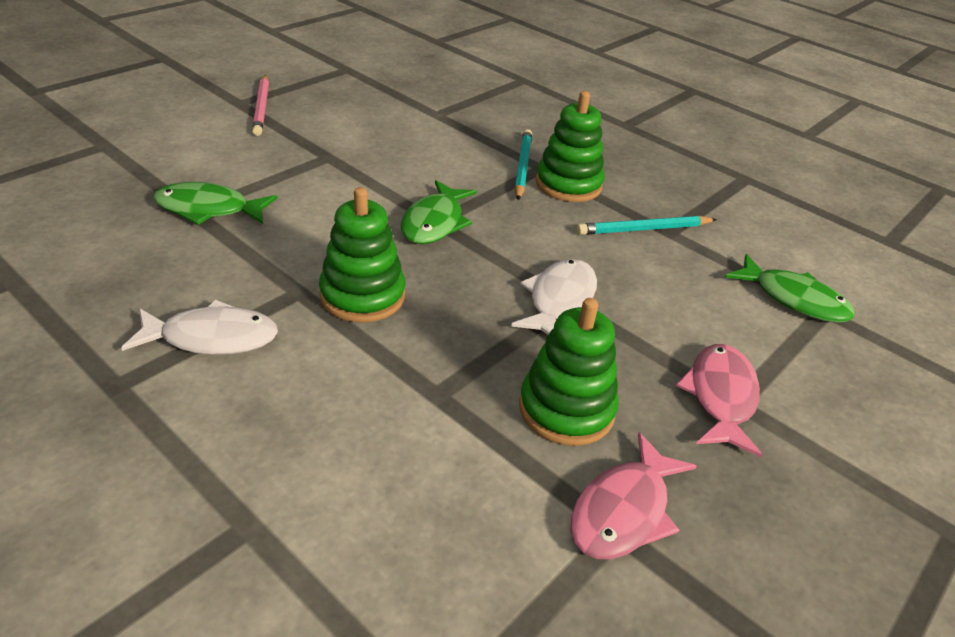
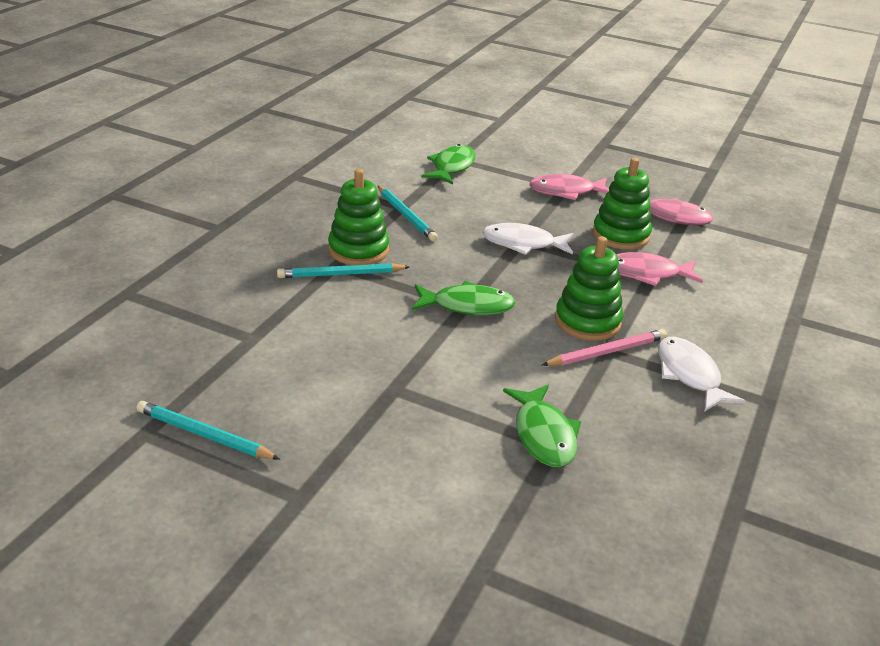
camera: 105 degrees left, 5 degrees down
pink pencil [252,75,269,136] -> pink pencil moved to [542,329,667,366]
none -> turquoise pencil [136,401,280,459]
none -> pink fish [617,252,703,286]

